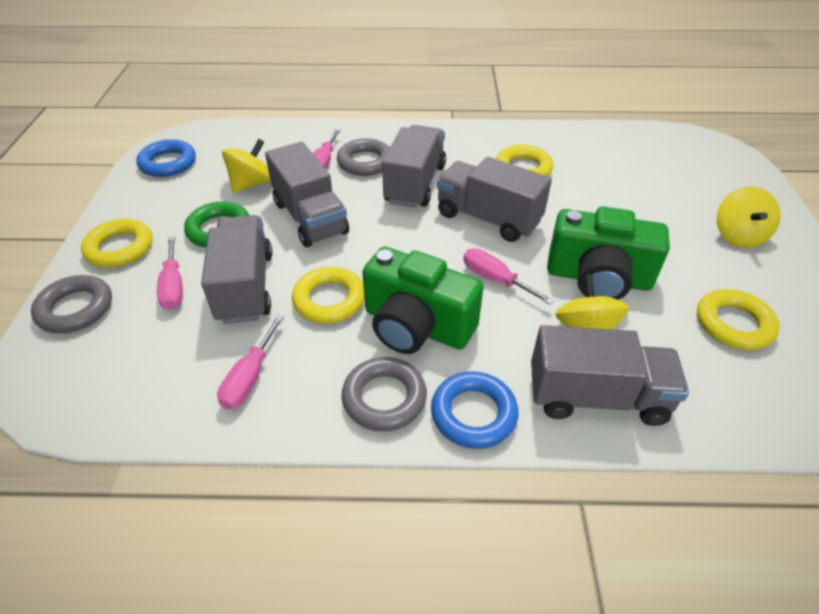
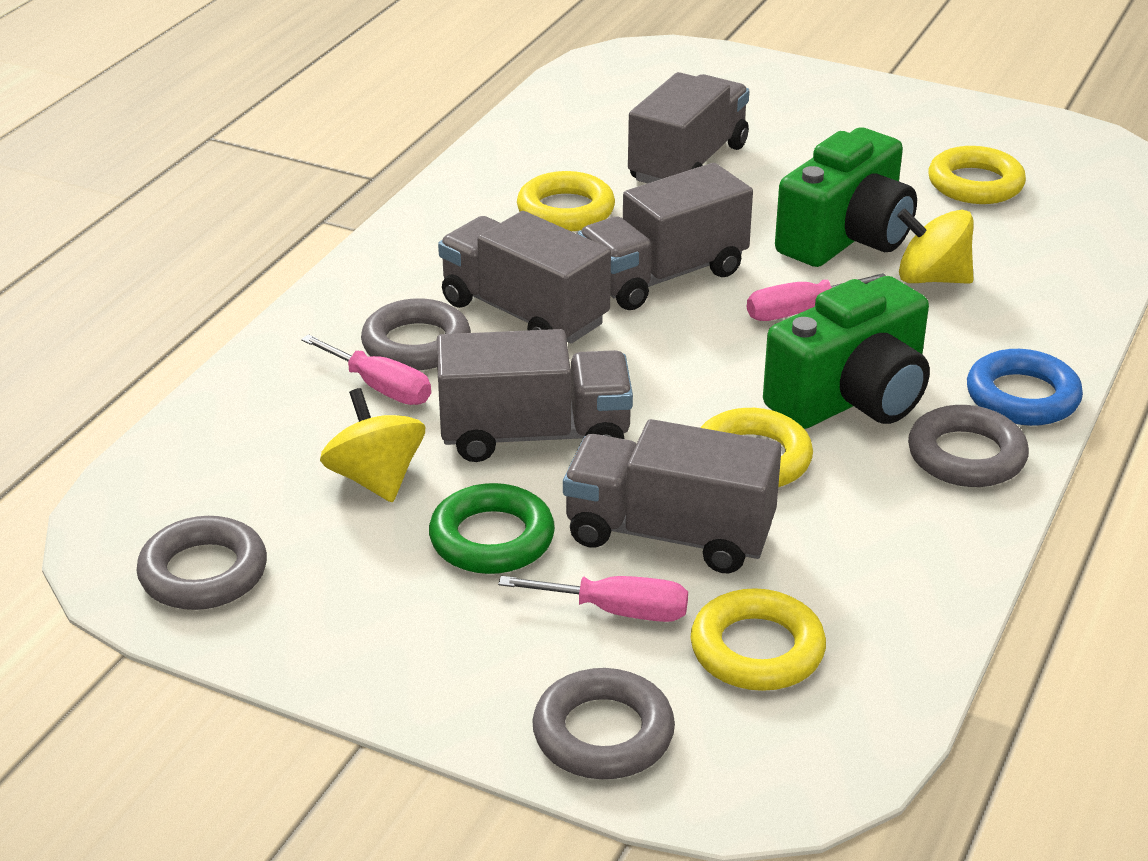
camera: 65 degrees left, 10 degrees down
yellow ring [81,219,152,268] -> yellow ring moved to [691,588,826,691]
blue ring [136,139,196,177] -> grey ring [137,516,267,610]
pink screwdriver [217,315,284,409] -> none
grey truck [531,325,689,426] -> grey truck moved to [628,72,749,184]
yellow spinning top [717,187,781,248] -> none

